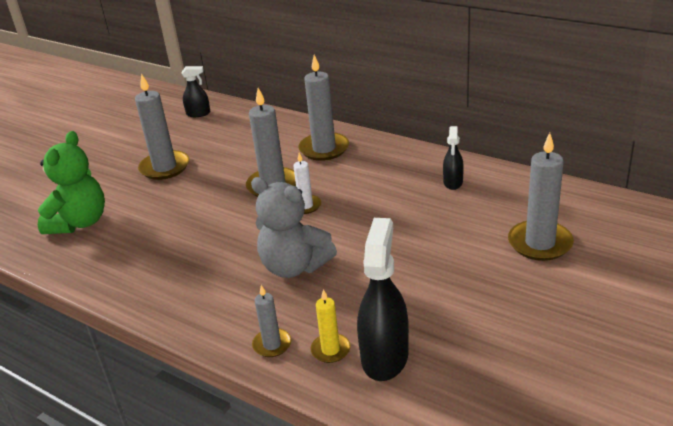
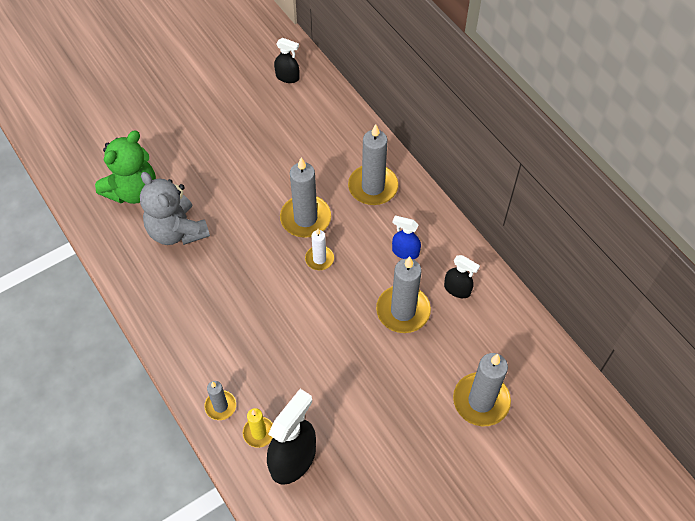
camera: 20 degrees right, 25 degrees up
grey candle [135,74,189,180] -> grey candle moved to [376,256,431,333]
grey teddy bear [251,177,337,278] -> grey teddy bear moved to [140,172,210,245]
black spray bottle [443,126,464,190] -> black spray bottle turned 90 degrees counterclockwise [444,255,480,298]
none -> blue spray bottle [392,216,421,259]

